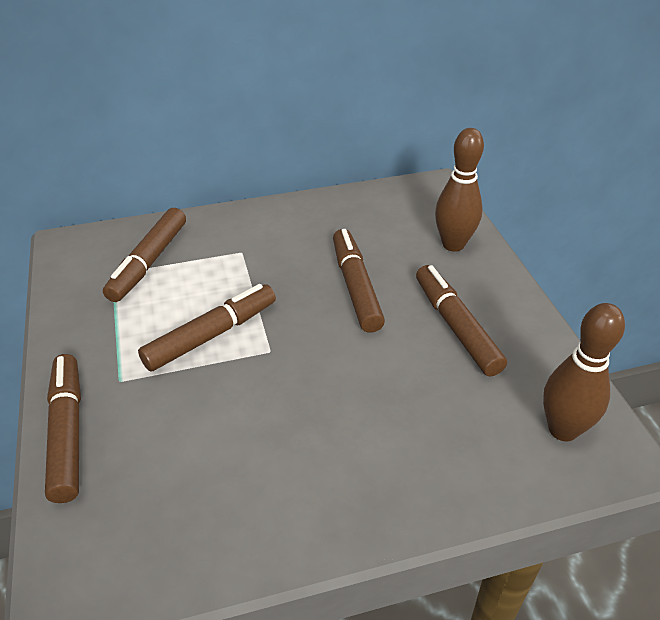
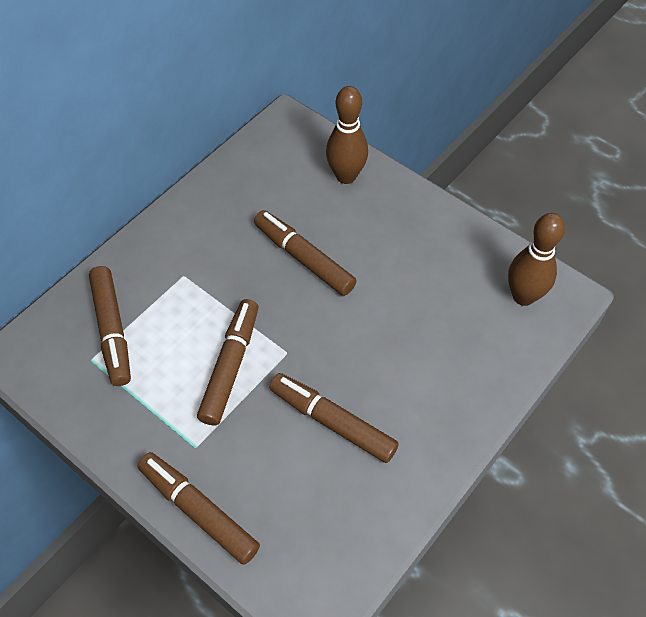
camera: 35 degrees left, 15 degrees up
brown marker [416,265,507,376] -> brown marker moved to [269,373,399,463]

